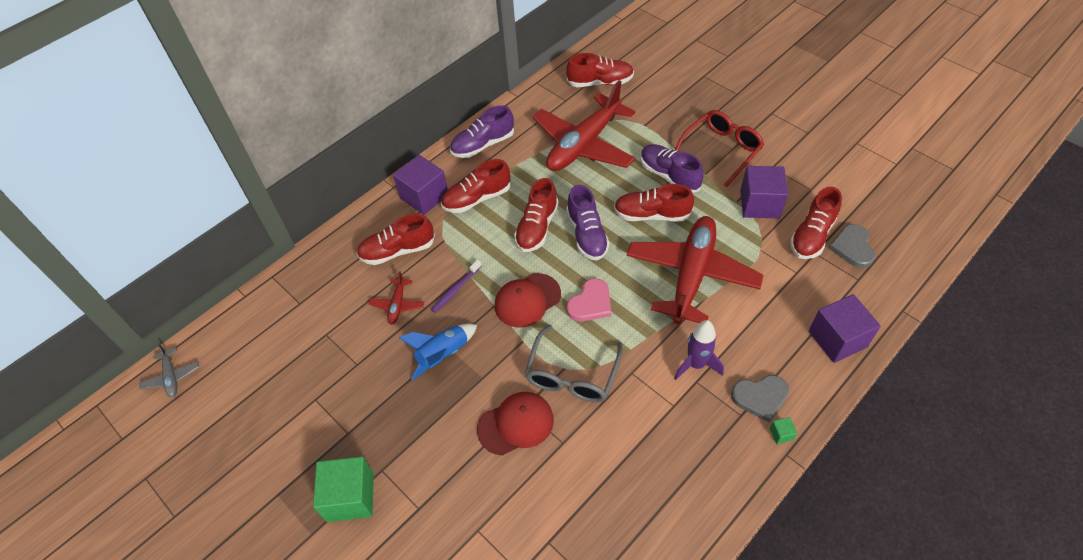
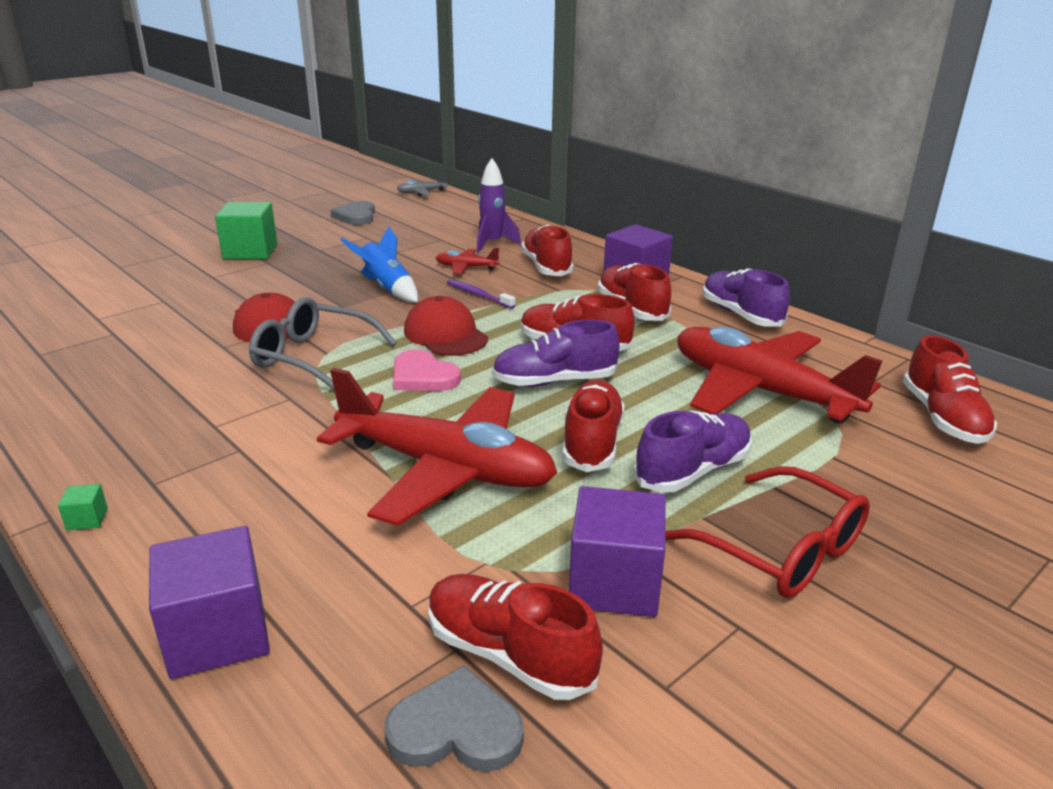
camera: 90 degrees right, 25 degrees down
purple rocket [674,320,724,380] -> purple rocket moved to [477,158,521,253]
grey heart [731,375,789,423] -> grey heart moved to [330,201,375,225]

